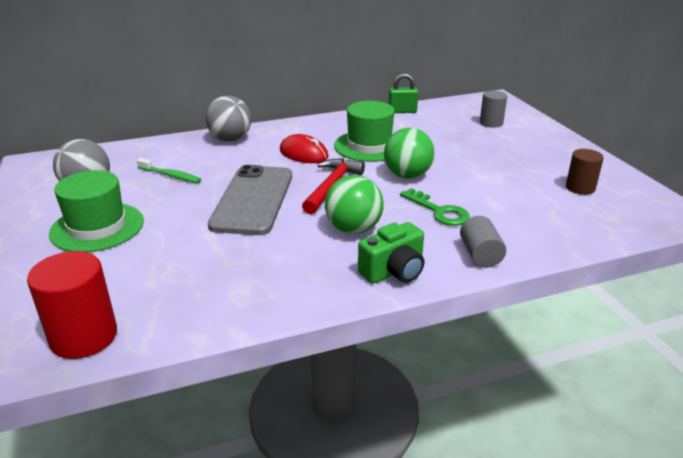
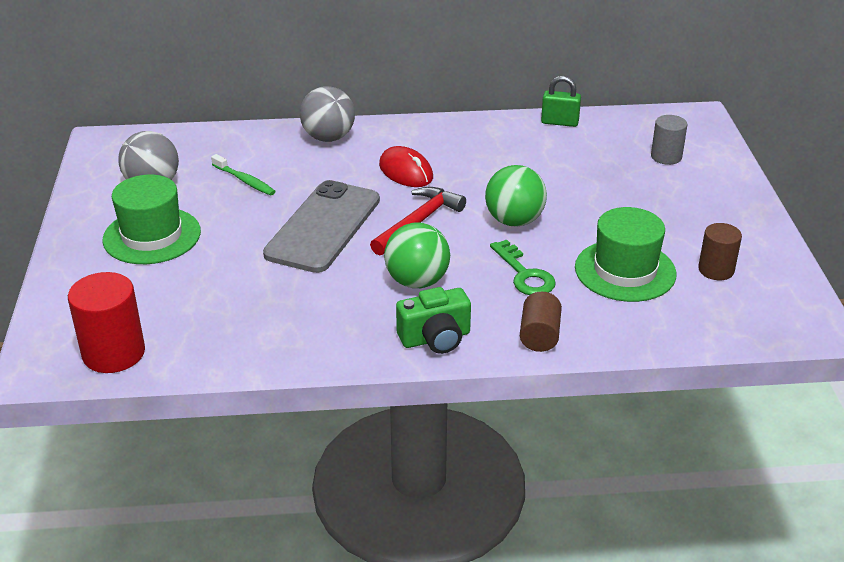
camera: 15 degrees right, 5 degrees up
green hat [334,101,395,162] -> green hat moved to [575,207,677,302]
grey cylinder [460,216,506,268] -> brown cylinder [520,292,562,352]

